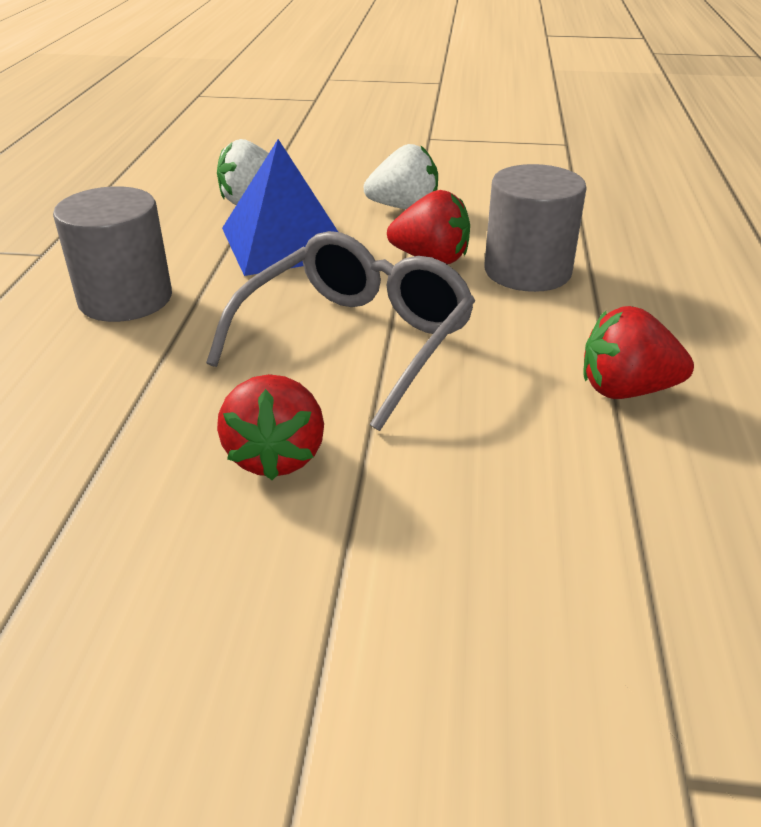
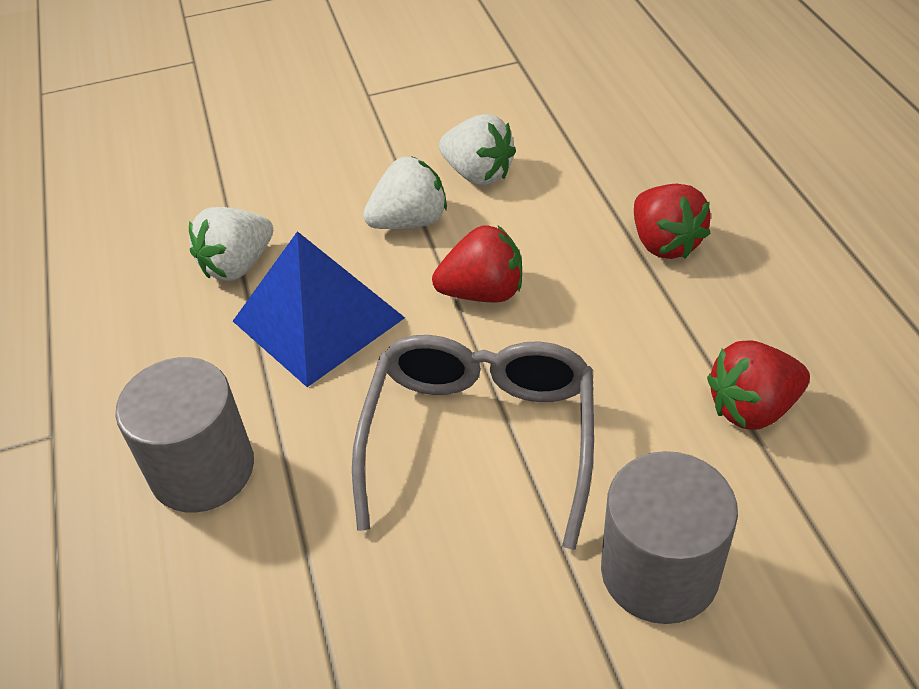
camera: 20 degrees left, 10 degrees up
red strawberry [217,374,324,480] -> red strawberry moved to [634,184,711,259]
grey cylinder [484,164,587,292] -> grey cylinder moved to [601,451,738,624]
none -> white strawberry [439,114,516,186]

